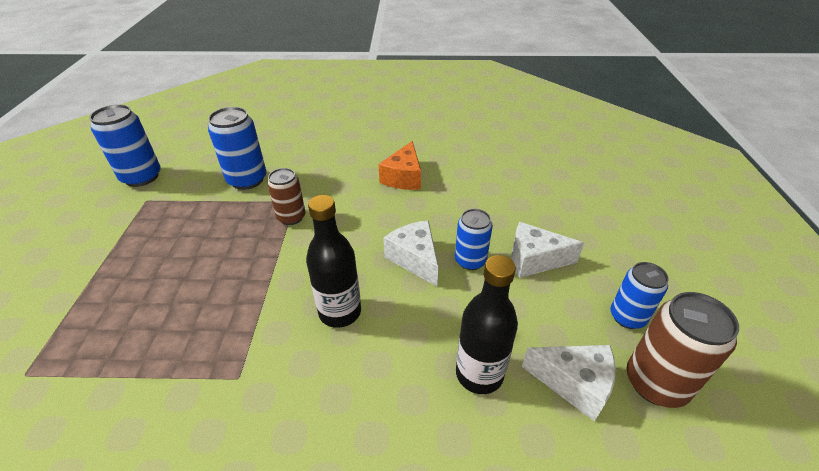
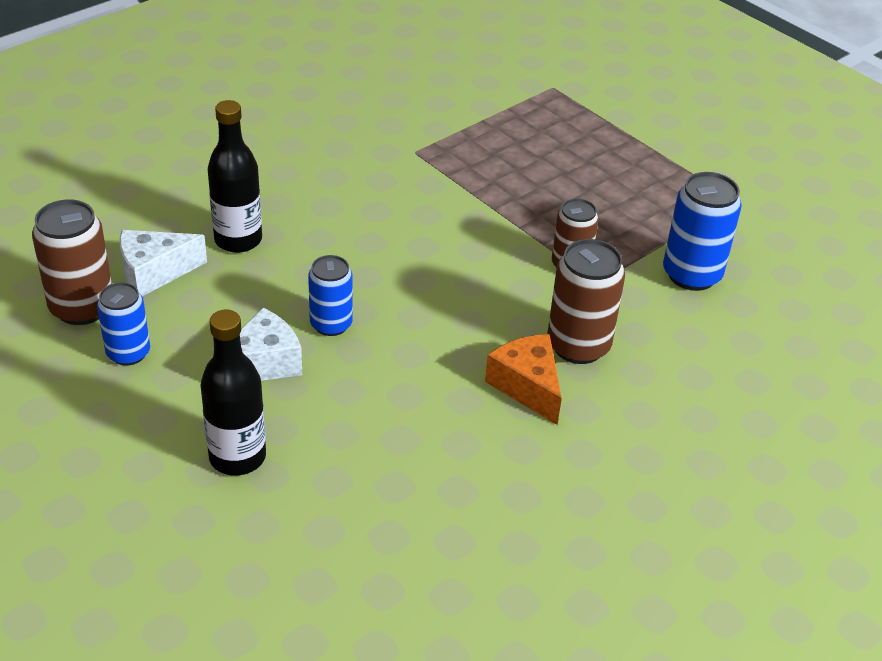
camera: 135 degrees right, 0 degrees up
blue can [89,104,161,187] -> none
black bottle [306,195,361,328] -> black bottle moved to [200,310,266,476]
white cheese [383,220,438,286] -> none
none -> brown can [547,239,625,364]

